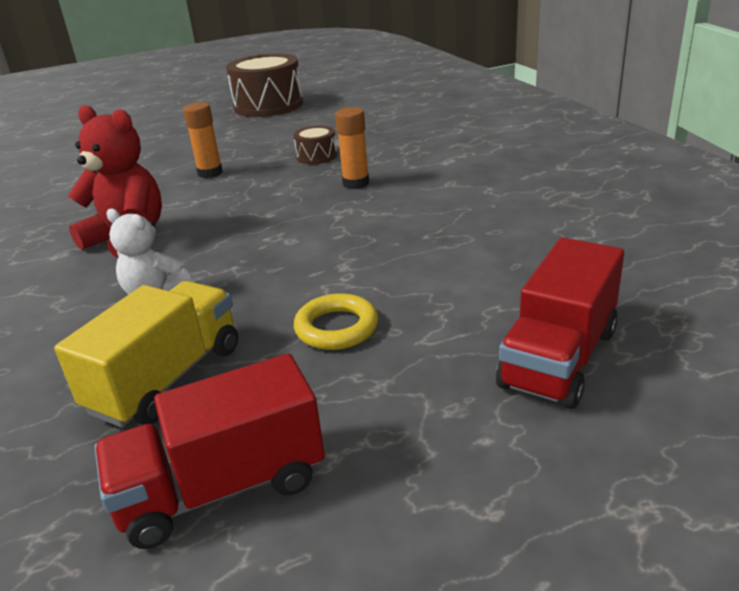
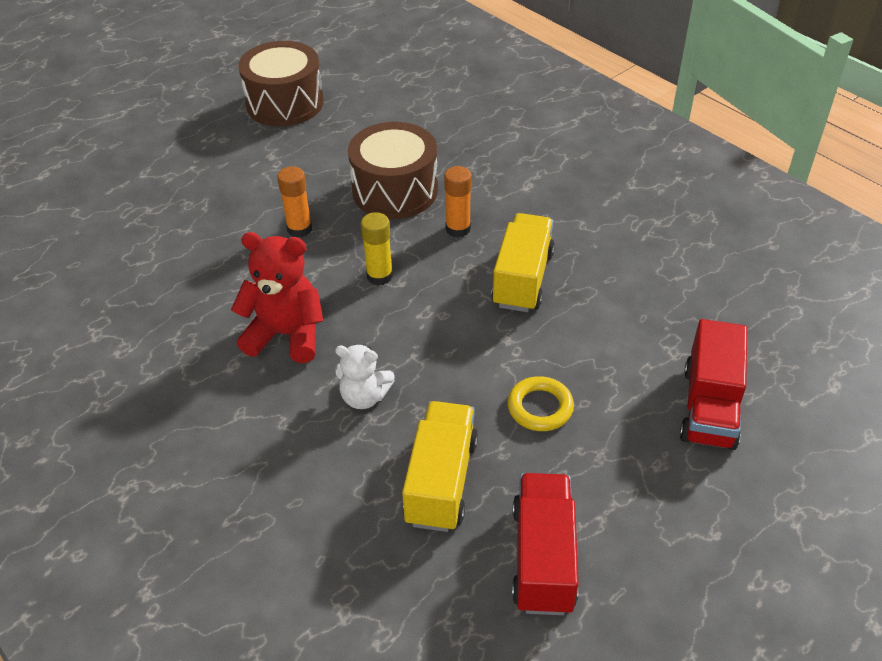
camera: 20 degrees left, 15 degrees up
red truck [94,353,325,549] -> red truck turned 135 degrees clockwise [512,473,579,615]
brown drum [294,126,337,164] -> brown drum [348,122,438,219], size x2.11
none -> yellow glue stick [361,212,393,286]
none -> yellow truck [491,213,555,312]

